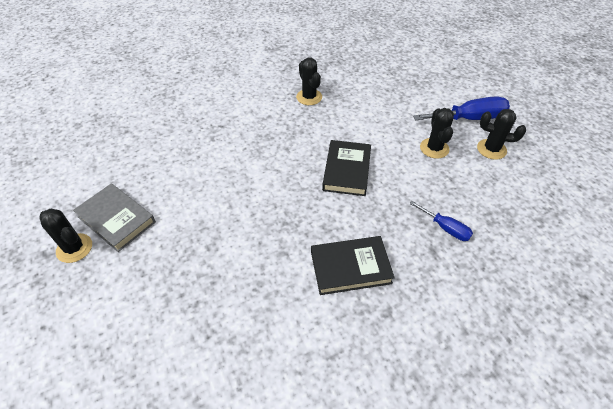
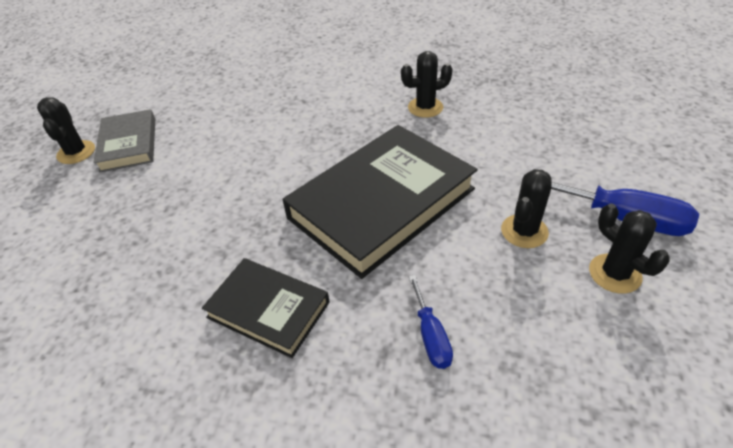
camera: 40 degrees right, 5 degrees down
black cactus [296,58,322,105] -> black cactus turned 60 degrees clockwise [401,51,453,118]
black book [322,140,371,196] -> black book [283,125,478,279], size x1.84

